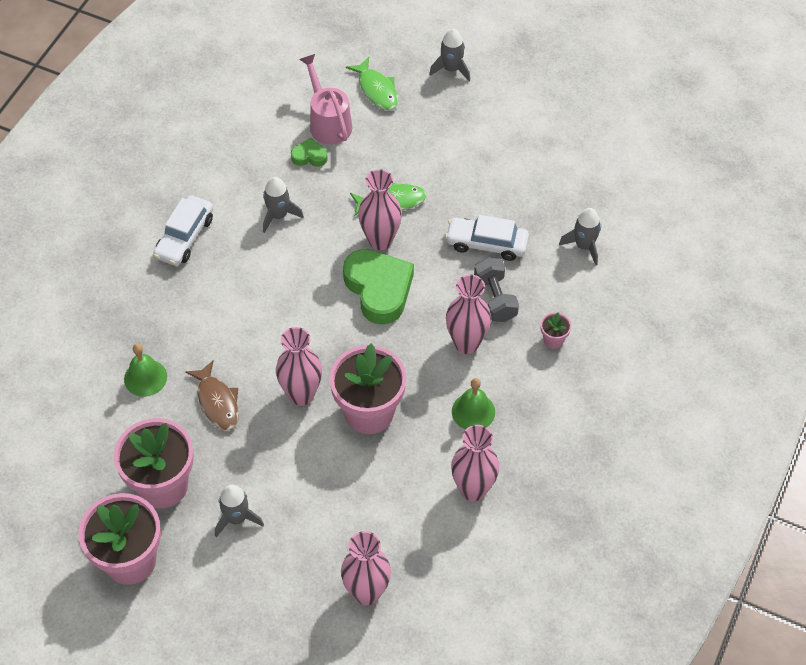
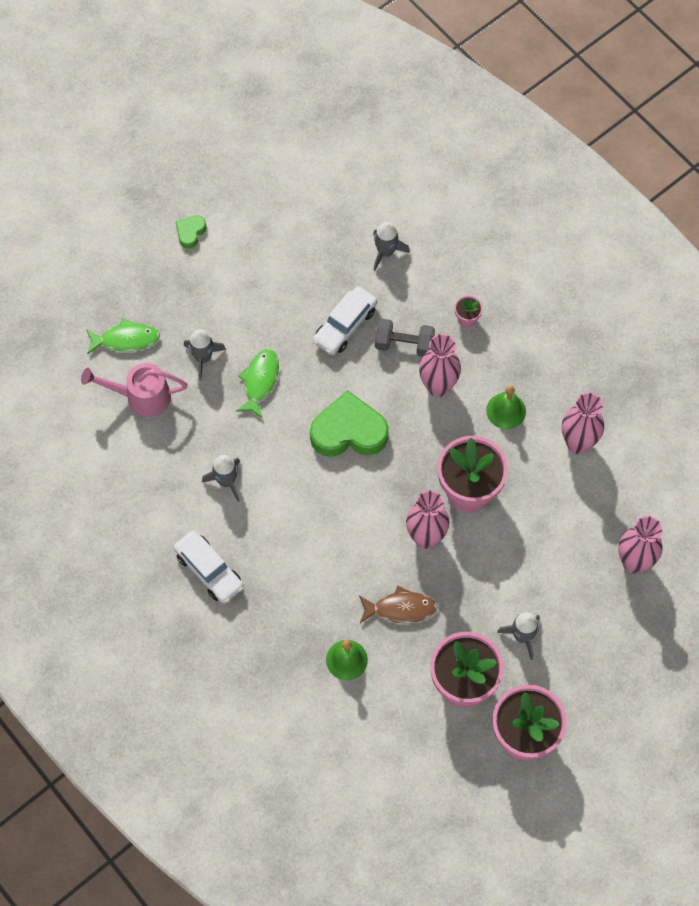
camera: 65 degrees left, 10 degrees up
green heart [291,138,328,167] -> green heart moved to [176,215,206,249]
pink vase [358,169,402,250] -> none
grey rocket [429,29,470,81] -> grey rocket moved to [184,329,226,380]

